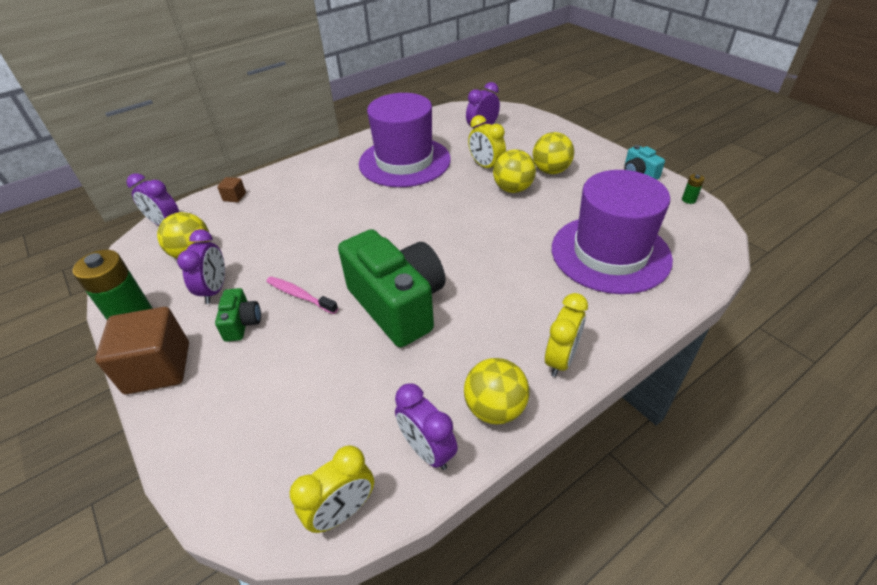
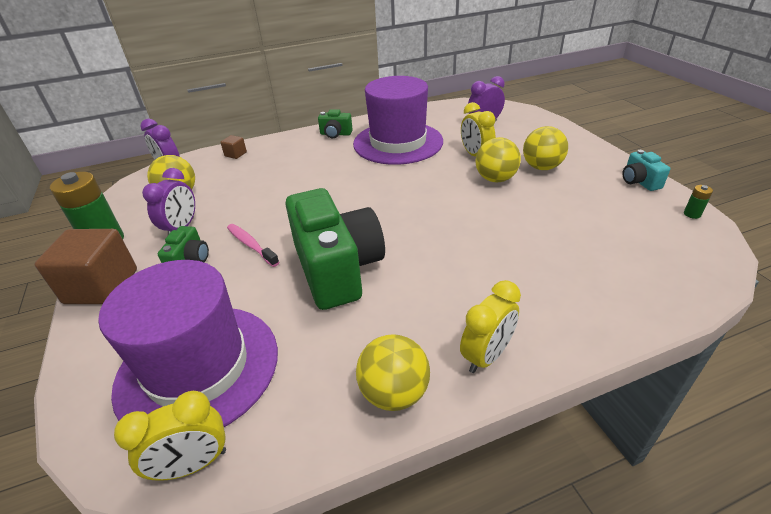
camera: 15 degrees right, 5 degrees down
purple clock [395,383,458,470] -> none
purple hat [552,170,673,294] -> purple hat moved to [98,260,278,427]
none -> green camera [318,109,353,138]

